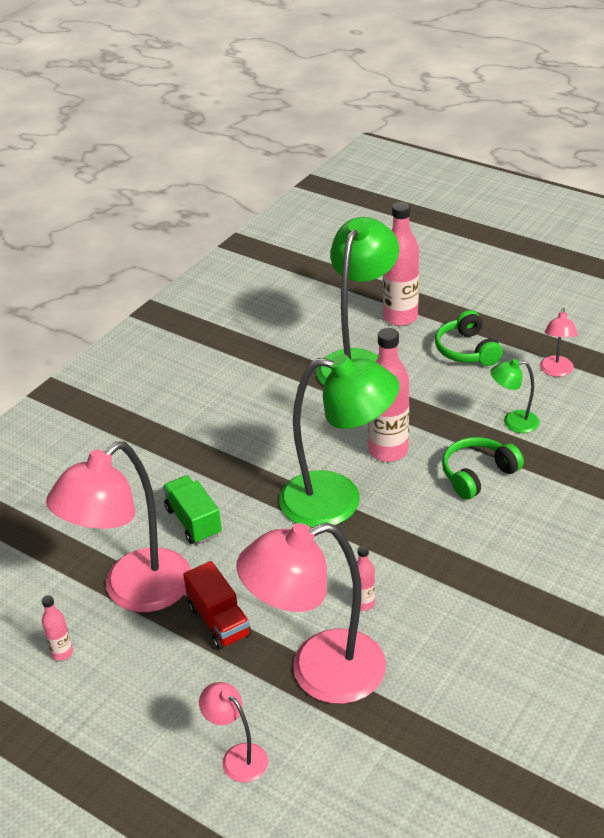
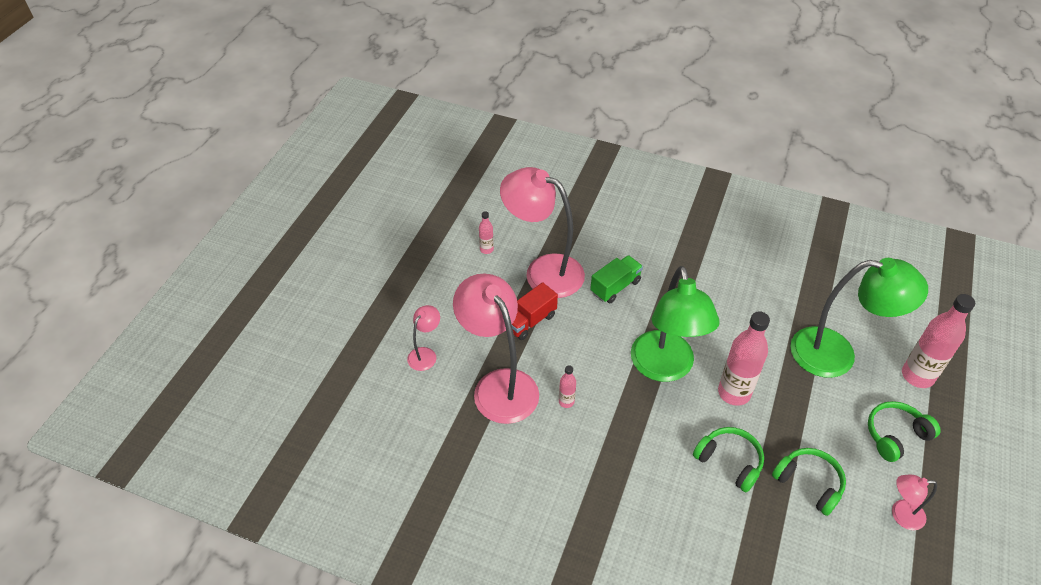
camera: 75 degrees right, 10 degrees up
green lamp [491,359,539,433] -> green headphones [772,448,846,516]

